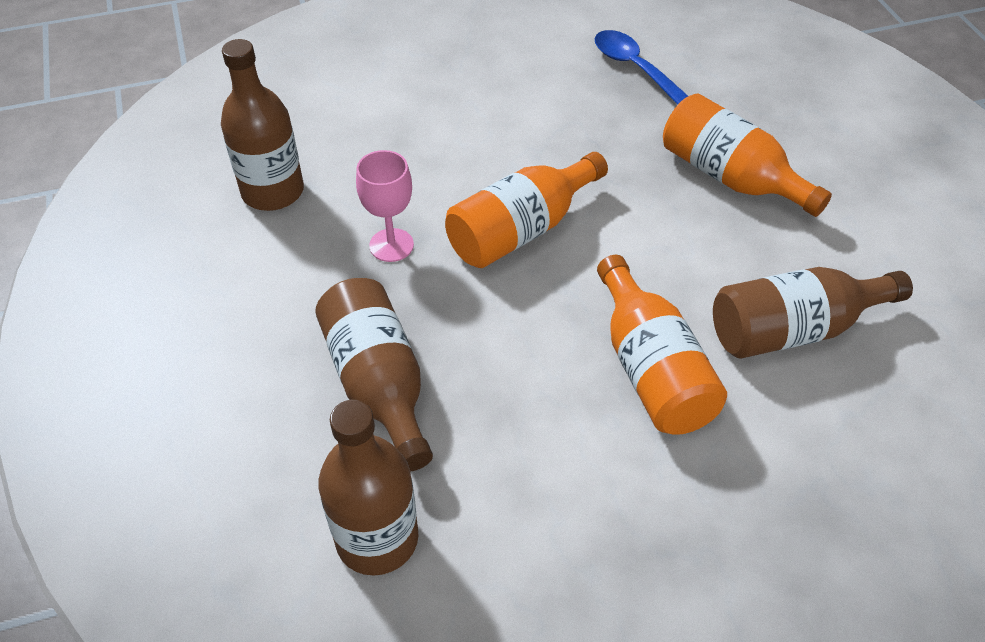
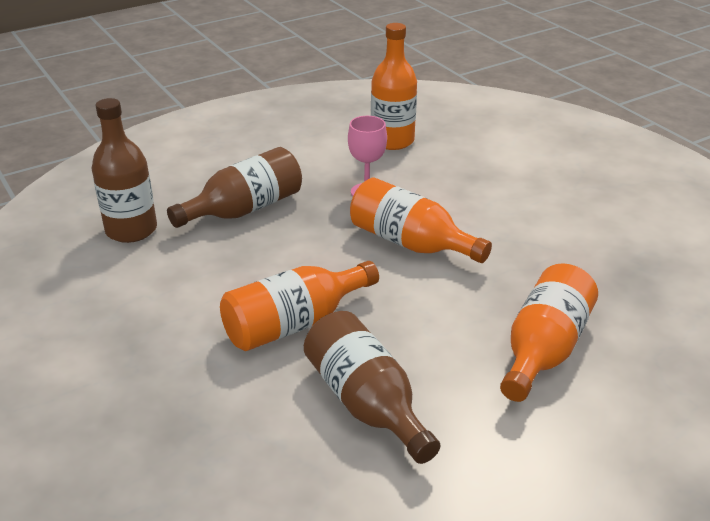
camera: 75 degrees right, 15 degrees down
brown bottle [221,39,304,211] -> orange bottle [371,23,417,150]
blue spoon [595,30,688,105] -> none

